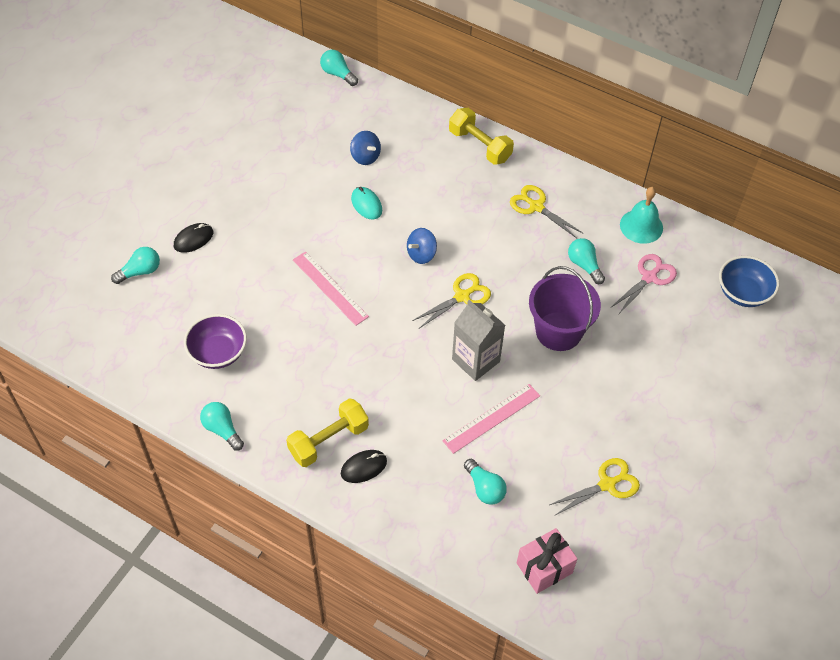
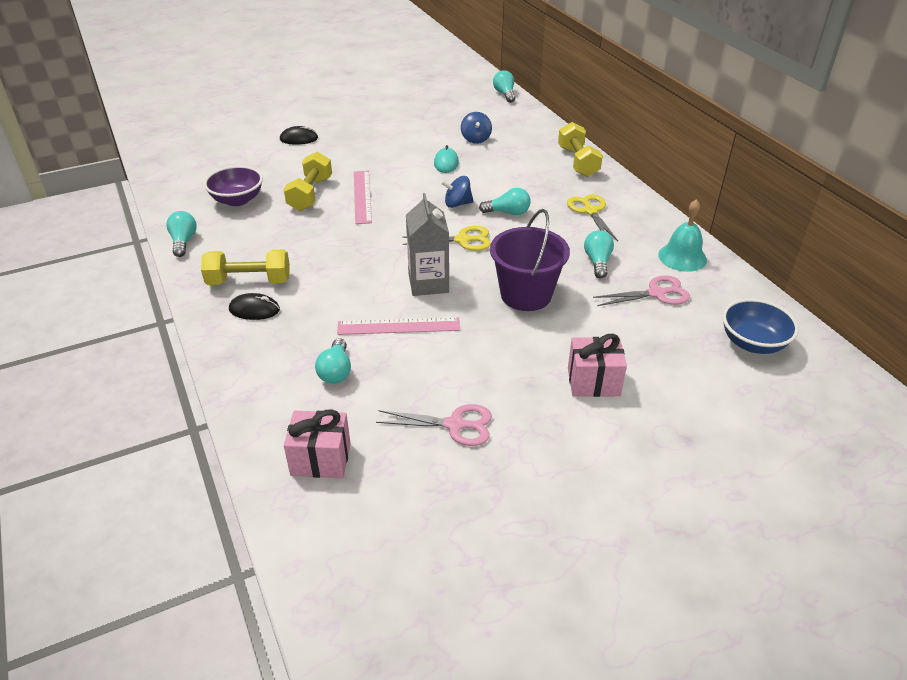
camera: 35 degrees right, 15 degrees down
turquoise light bulb [111,247,160,284] -> turquoise light bulb moved to [479,188,531,215]
yellow scissors [549,458,640,515] -> pink scissors [376,404,492,446]
none -> yellow dumbbell [284,152,332,211]
none -> pink gift [568,334,627,397]

